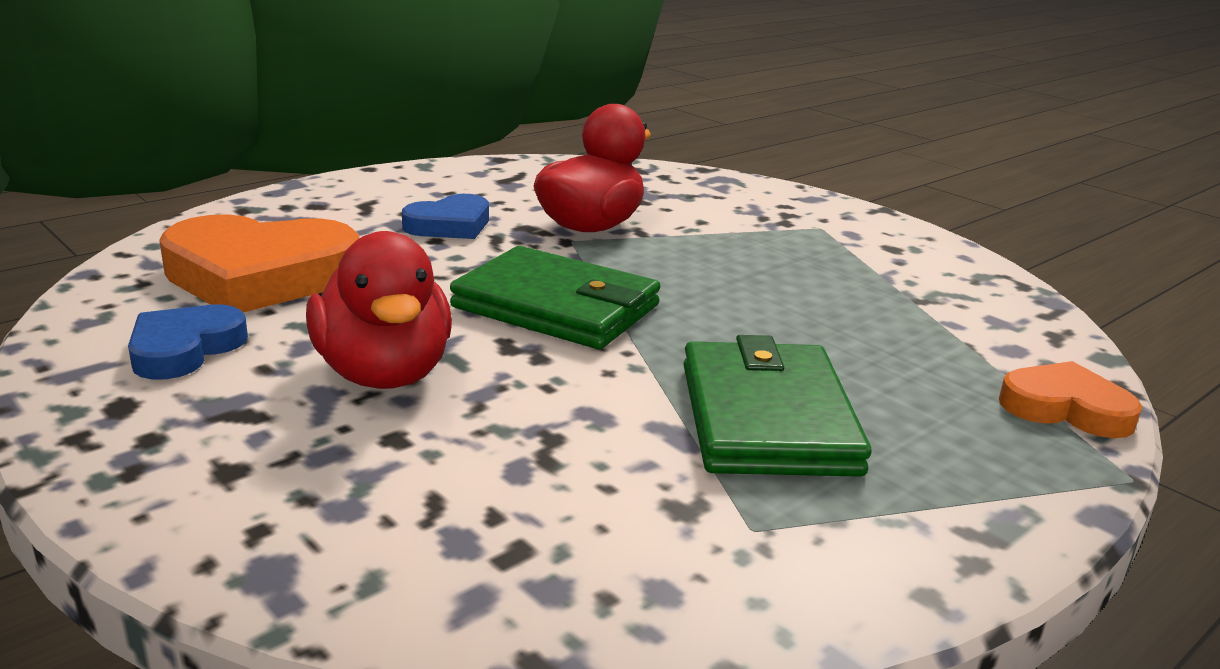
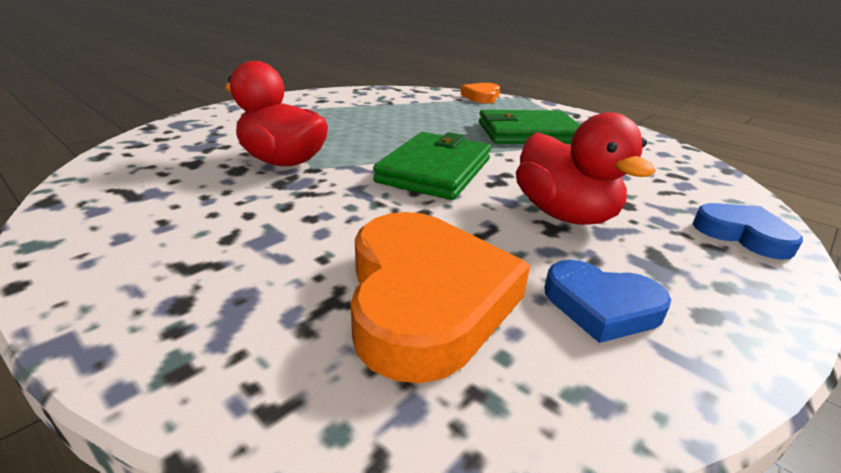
camera: 95 degrees left, 5 degrees up
red duck [306,231,452,389] -> red duck turned 90 degrees clockwise [516,112,656,225]
blue heart [402,194,489,239] -> blue heart moved to [693,203,803,260]

